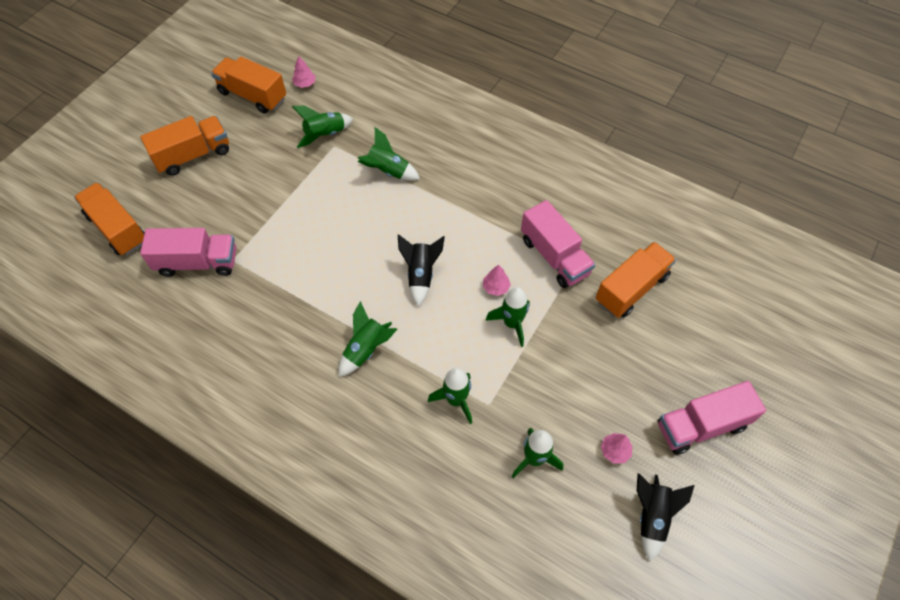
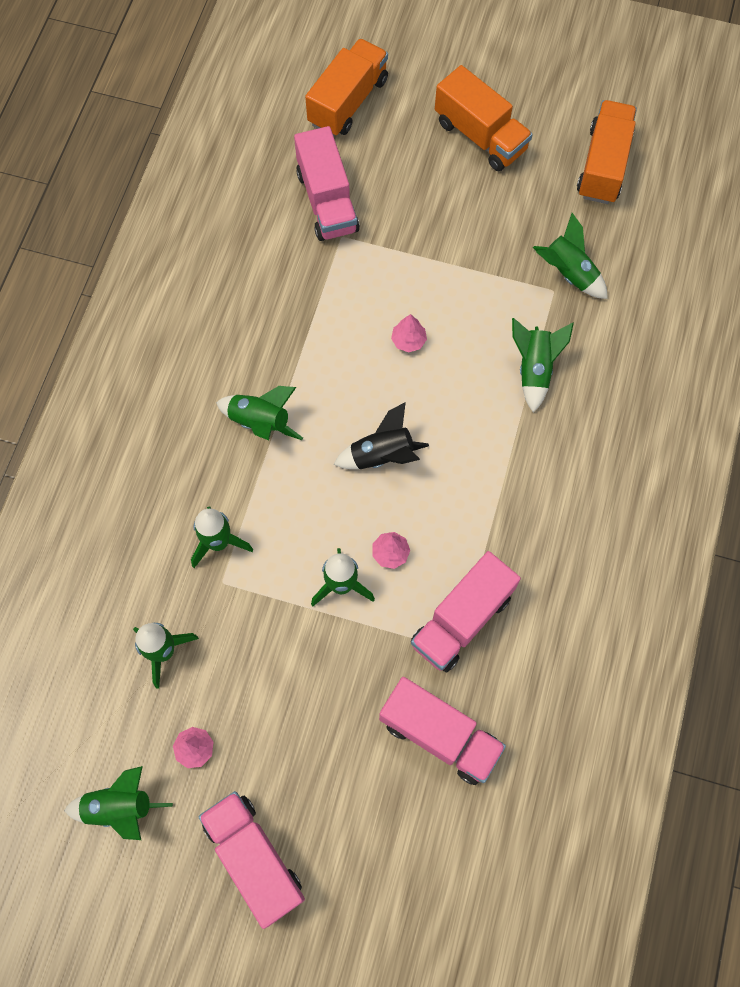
camera: 75 degrees right, 10 degrees up
pink tree [292,56,315,88] -> pink tree moved to [391,314,427,353]
orange truck [596,242,676,318] -> pink truck [379,677,506,785]
black rocket [637,473,695,562] -> green rocket [64,766,173,840]

